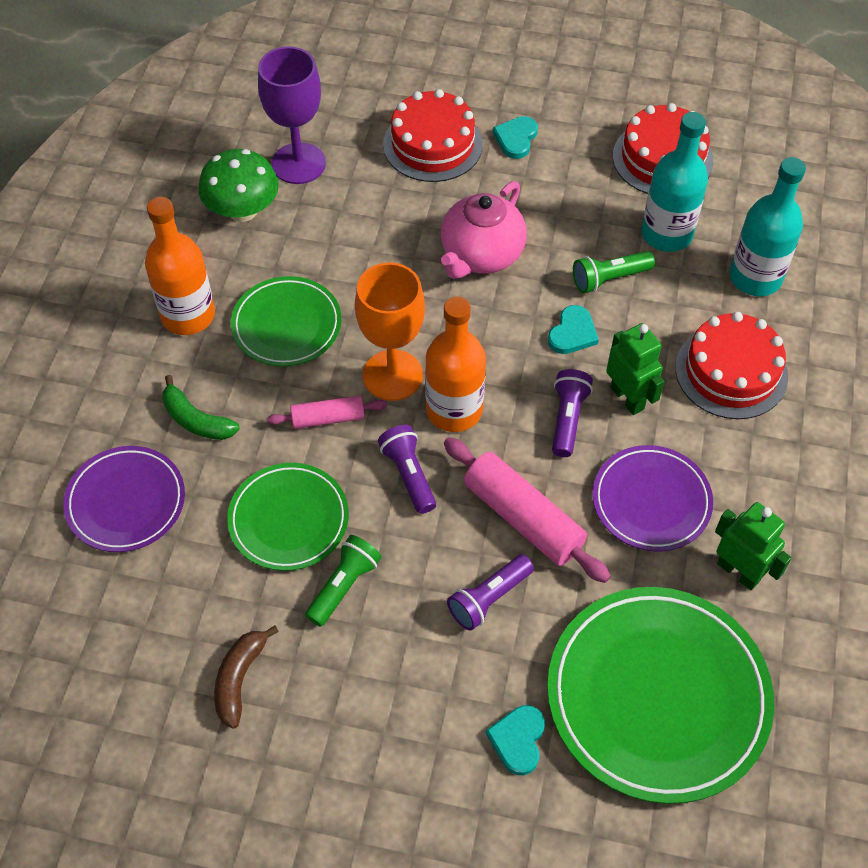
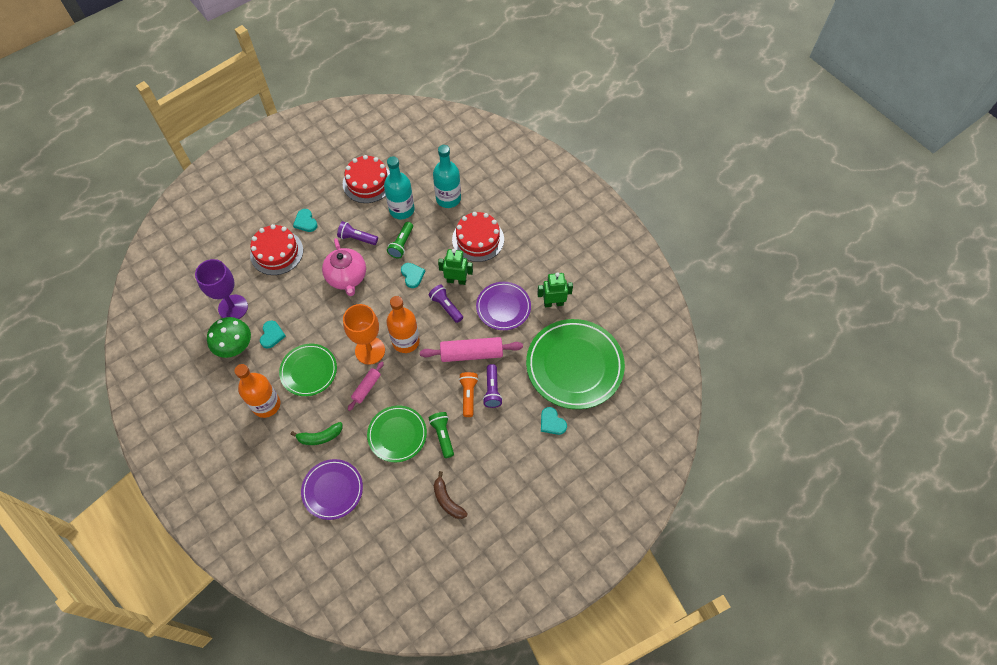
camera: 50 degrees left, 5 degrees up
purple flashlight [378,425,436,514] -> purple flashlight moved to [337,221,378,245]
none -> turquoise heart [260,321,286,349]
none -> orange flashlight [459,372,478,417]

